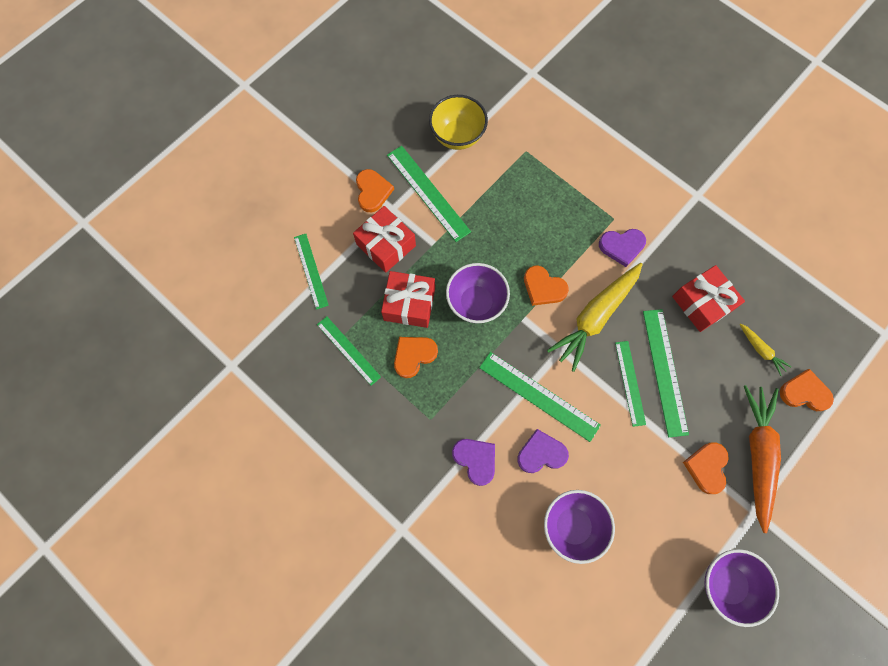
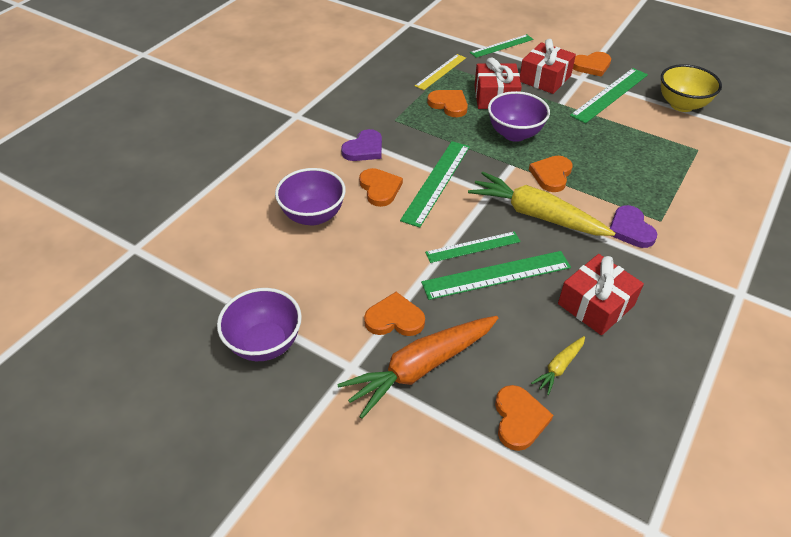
camera: 80 degrees right, 25 degrees down
green ruler [317,316,381,386] -> yellow ruler [415,54,466,90]
purple heart [517,429,569,473] -> orange heart [359,168,403,207]
orange carrot [744,385,781,533] -> orange carrot turned 150 degrees clockwise [337,316,498,419]

